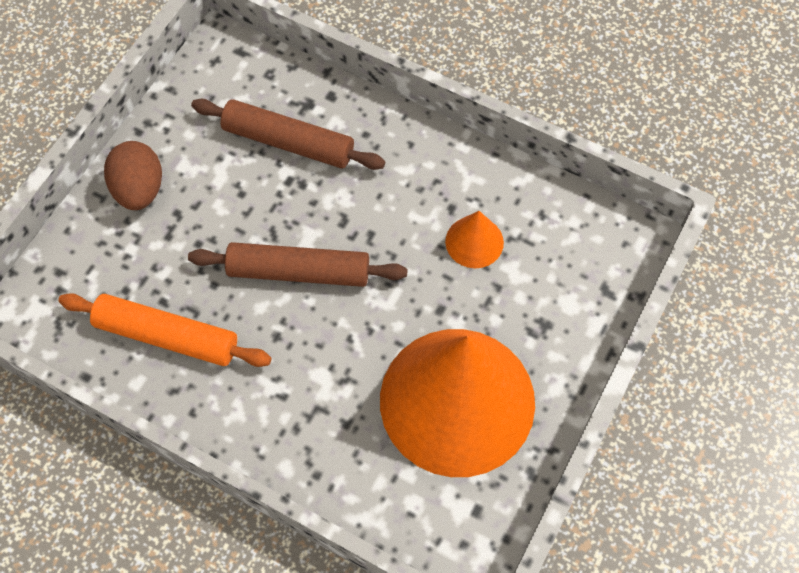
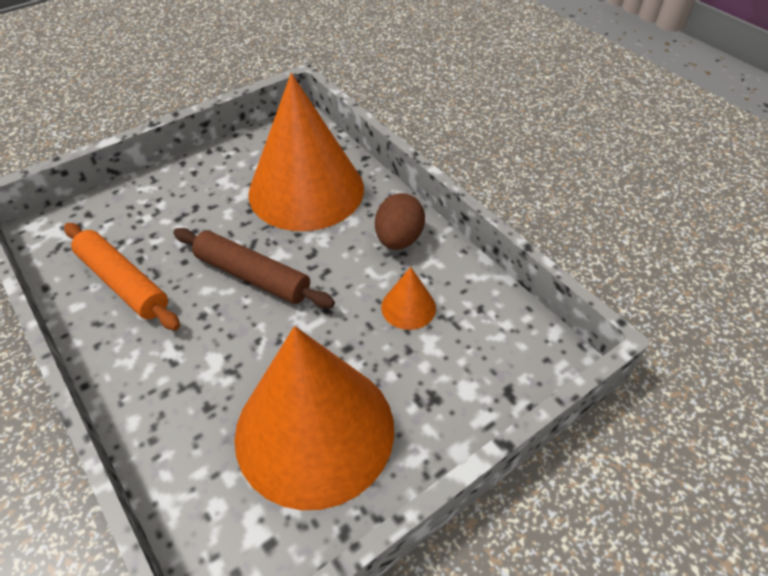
camera: 25 degrees right, 15 degrees down
brown egg [104,141,162,210] -> brown egg moved to [375,193,425,250]
brown rolling pin [191,99,385,170] -> orange cone [248,73,364,231]

